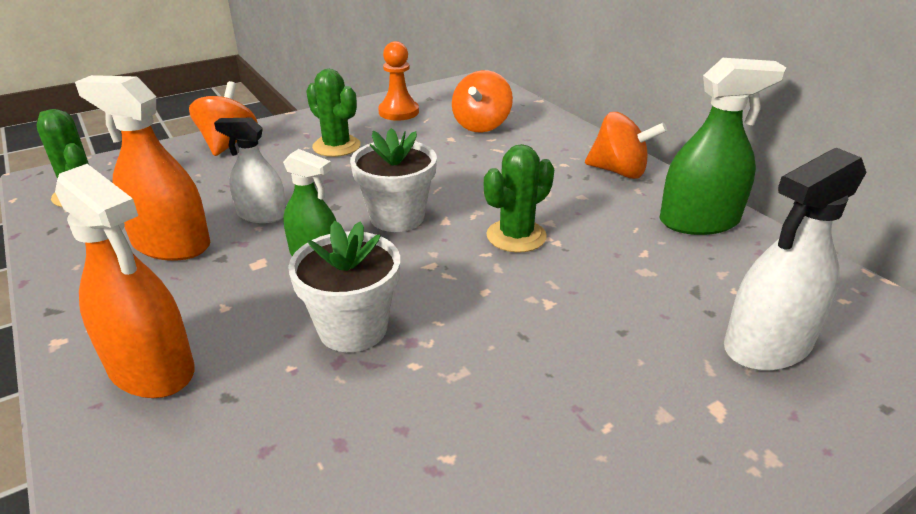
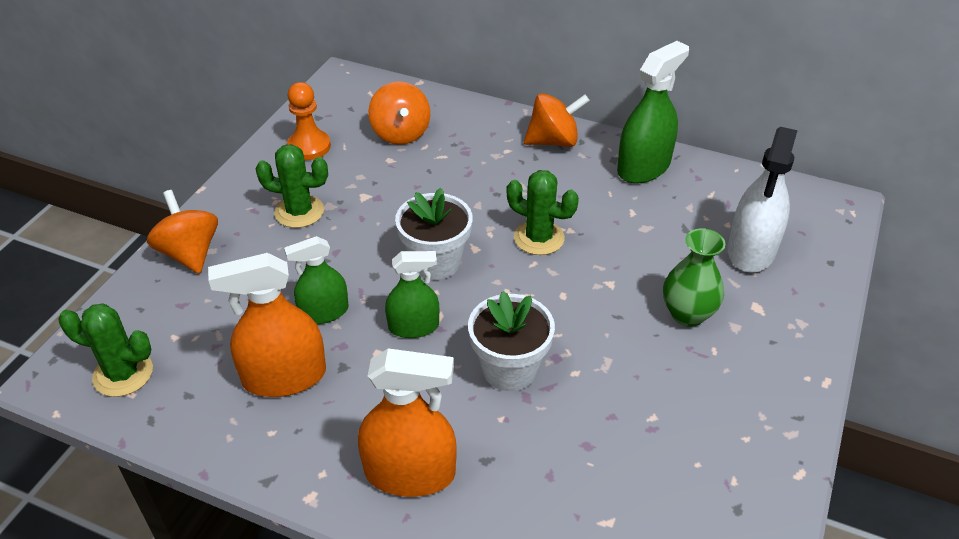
camera: 35 degrees left, 10 degrees up
white spray bottle [214,118,286,223] -> green spray bottle [284,236,349,324]
green cactus [484,144,554,253] -> green cactus turned 75 degrees counterclockwise [507,170,579,255]
none -> green vase [663,228,725,327]

